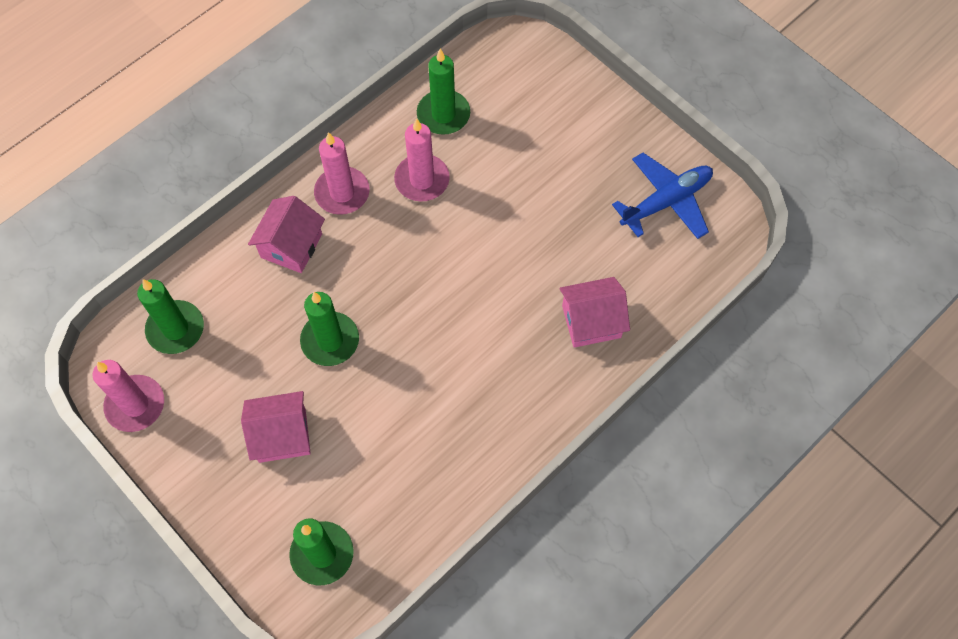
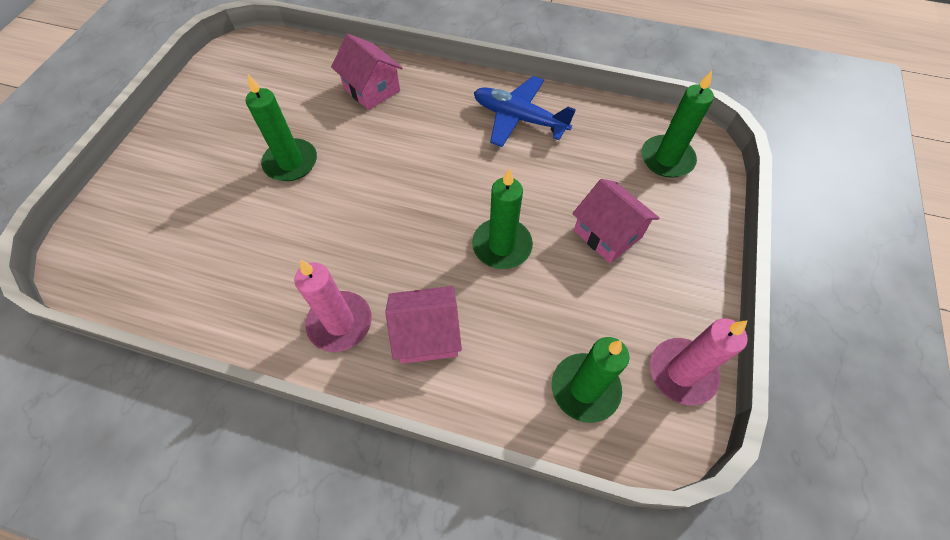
camera: 120 degrees left, 5 degrees down
pink candle [394,118,450,201] -> none
green candle [417,49,470,135] -> green candle moved to [245,75,317,181]
blue plane [612,153,713,239] -> blue plane moved to [474,76,576,147]

